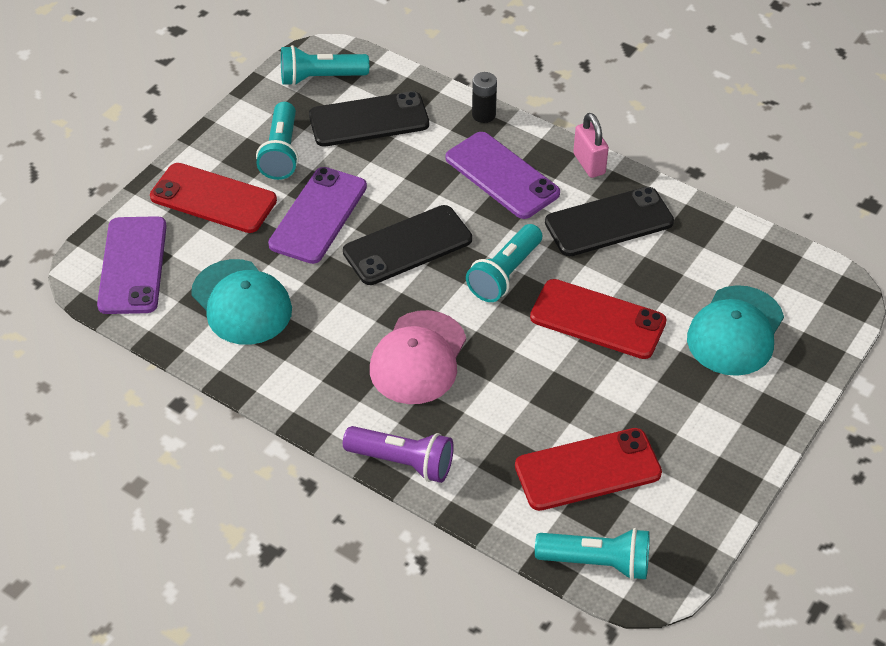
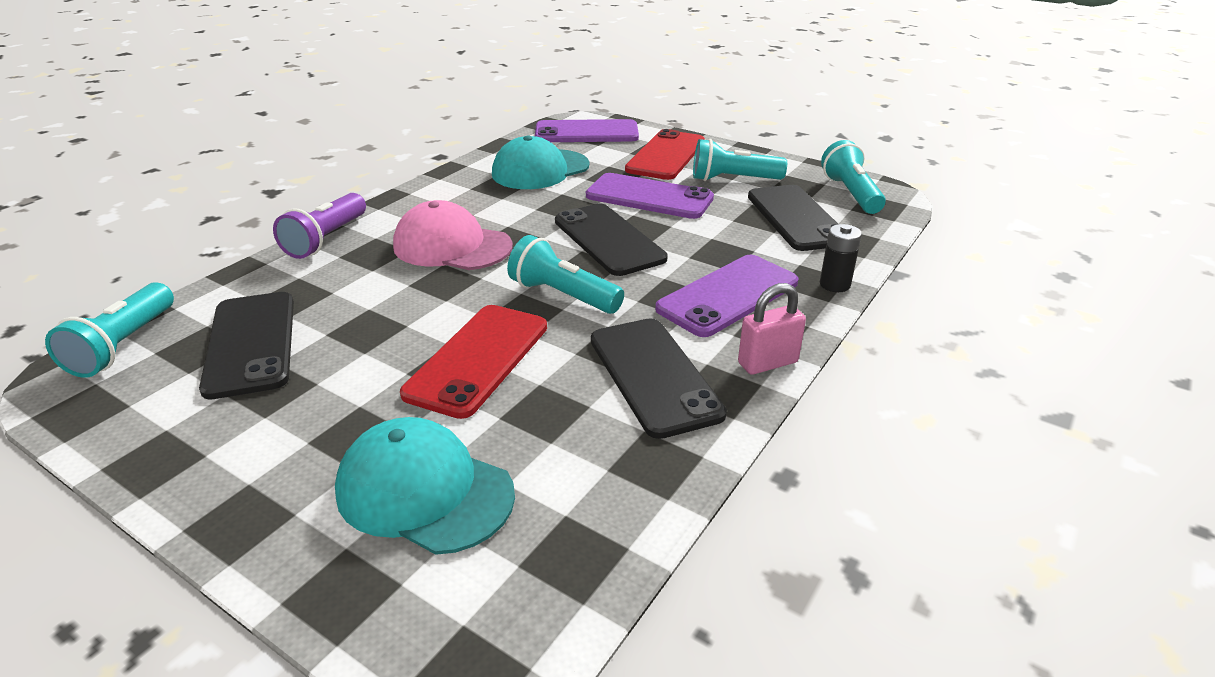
camera: 90 degrees right, 15 degrees down
red phone [515,428,662,511] -> black phone [199,292,294,400]

